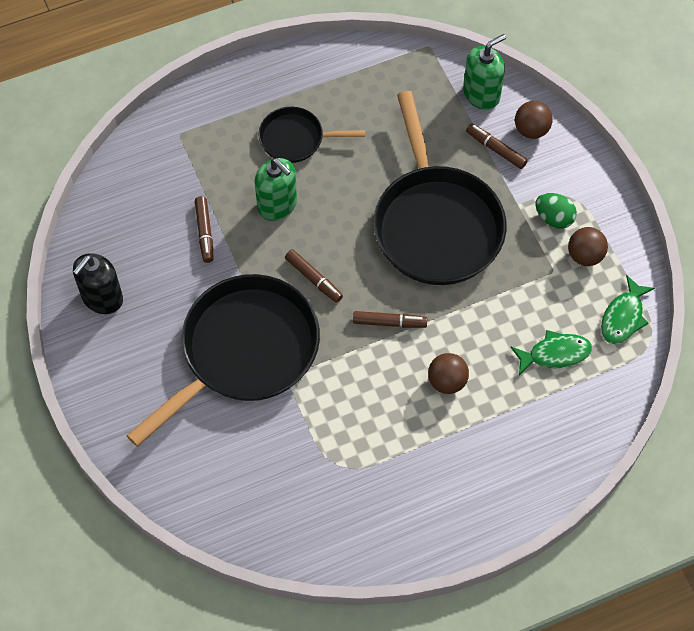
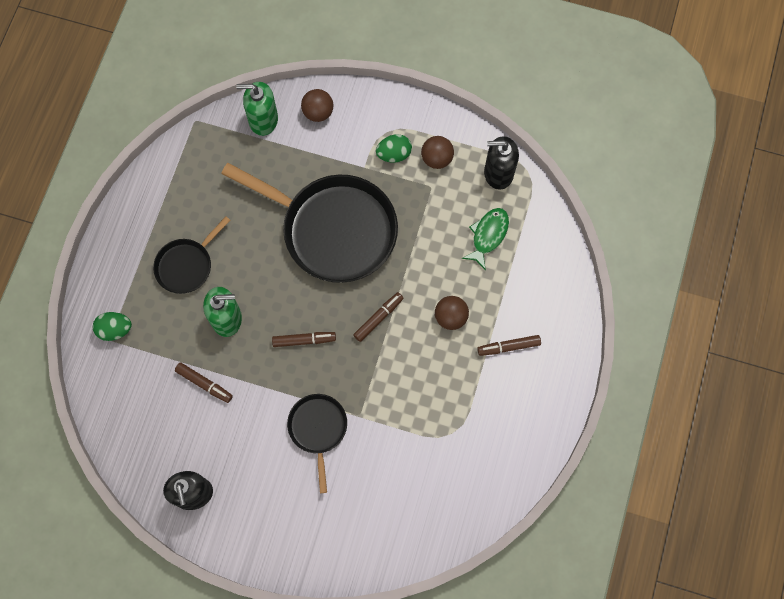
camera: 50 degrees left, 10 degrees up
black pan [126,274,320,447] -> black pan [287,394,347,493], size x0.50
green soap dispenser [463,34,506,110] -> green soap dispenser turned 90 degrees counterclockwise [236,82,278,136]
brown marker [466,123,528,169] -> brown marker moved to [477,335,541,356]
green fish [601,275,655,344] -> black soap dispenser [484,136,519,190]
none -> green egg [93,312,132,341]

